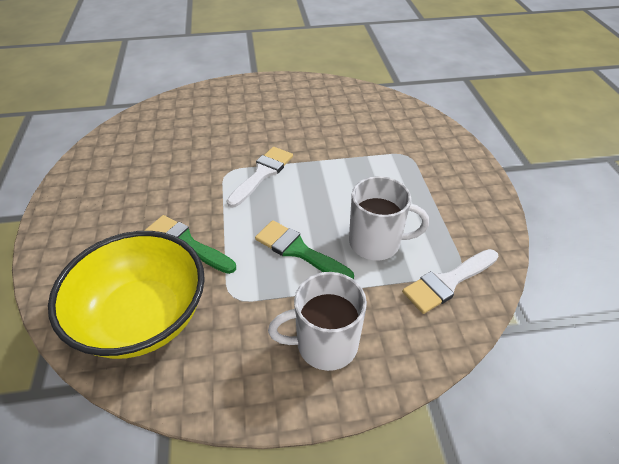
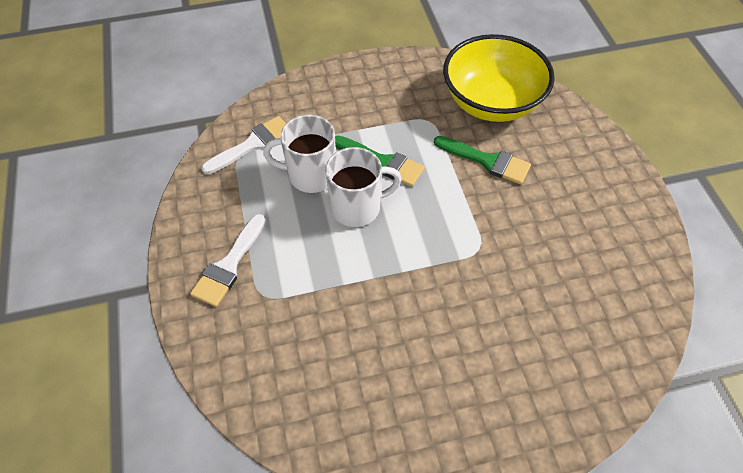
camera: 175 degrees right, 10 degrees up
white brush [227,147,293,208] -> white brush moved to [190,214,265,307]
white mug [268,272,367,371] -> white mug moved to [325,147,402,227]

